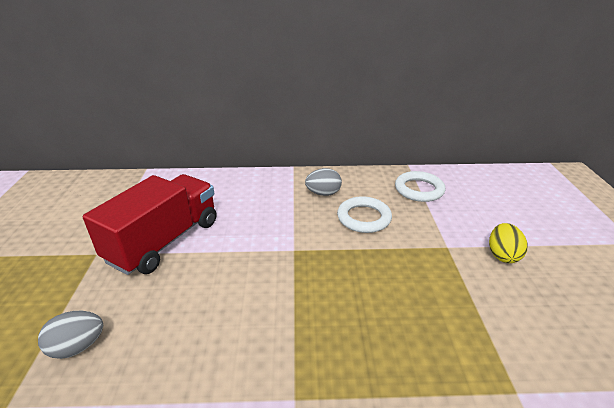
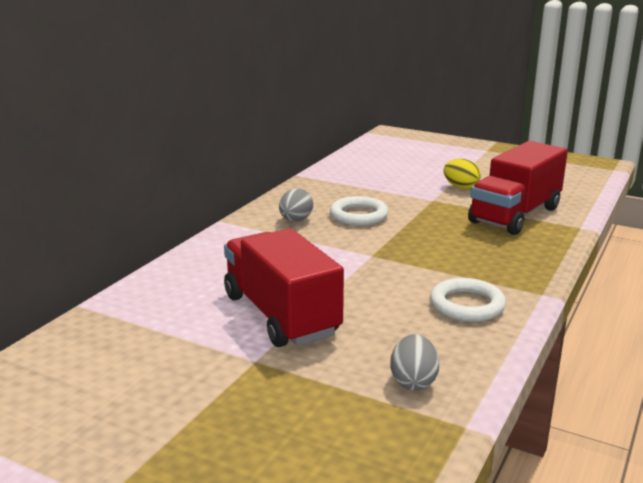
camera: 60 degrees left, 10 degrees down
white ring [395,171,445,202] -> white ring moved to [430,278,506,322]
none -> red truck [468,141,568,235]

